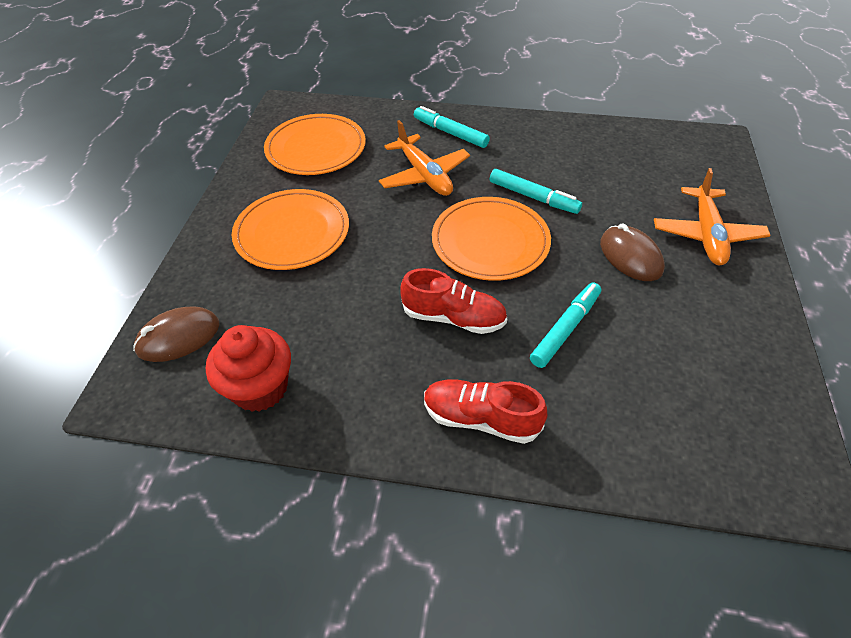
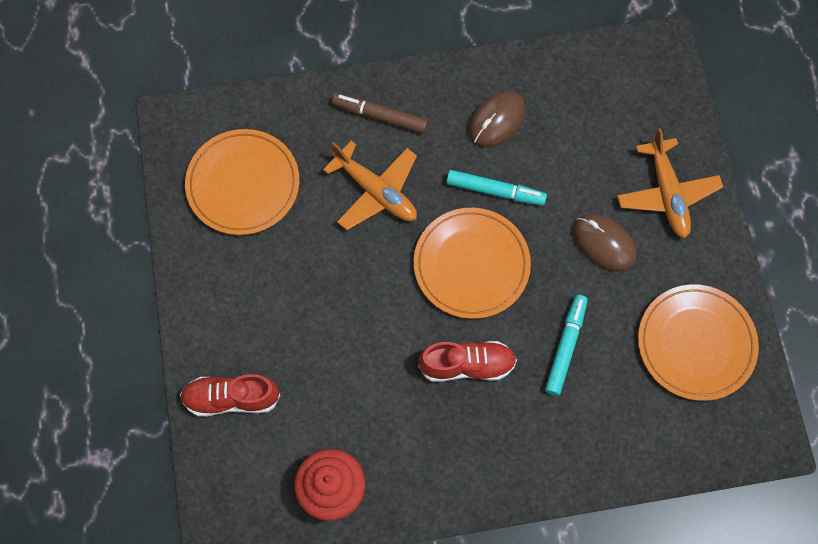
camera: 20 degrees left, 20 degrees up
brown mouse [133,306,220,362] -> brown mouse moved to [469,91,525,147]
orange plate [232,189,349,270] -> orange plate moved to [638,284,759,401]
turquoise marker [414,106,490,148] -> brown marker [332,93,428,133]
red shoe [424,379,548,444] -> red shoe moved to [180,374,281,417]

